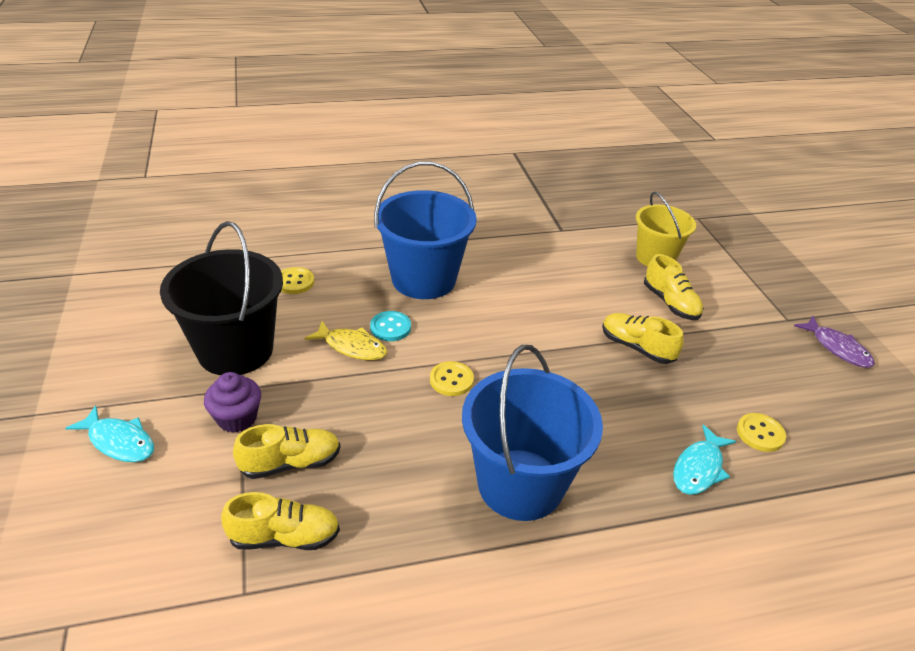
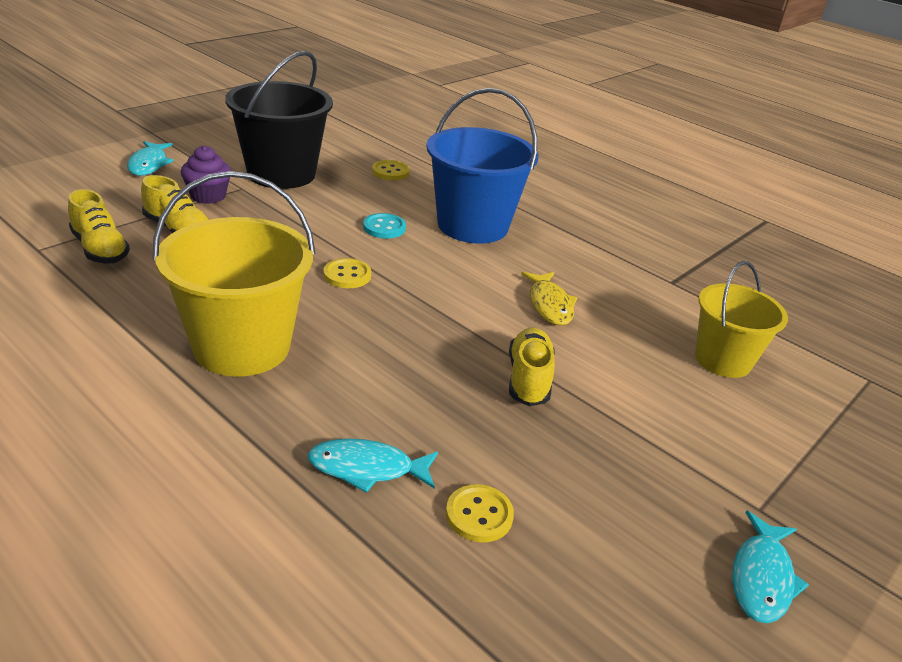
camera: 55 degrees right, 5 degrees down
yellow fish [304,321,387,360] -> yellow fish moved to [521,272,577,326]
blue bucket [462,345,603,521] -> yellow bucket [152,171,316,377]
yellow shoe [644,254,704,320] -> none
purple fish [794,316,875,368] -> turquoise fish [732,510,809,623]

